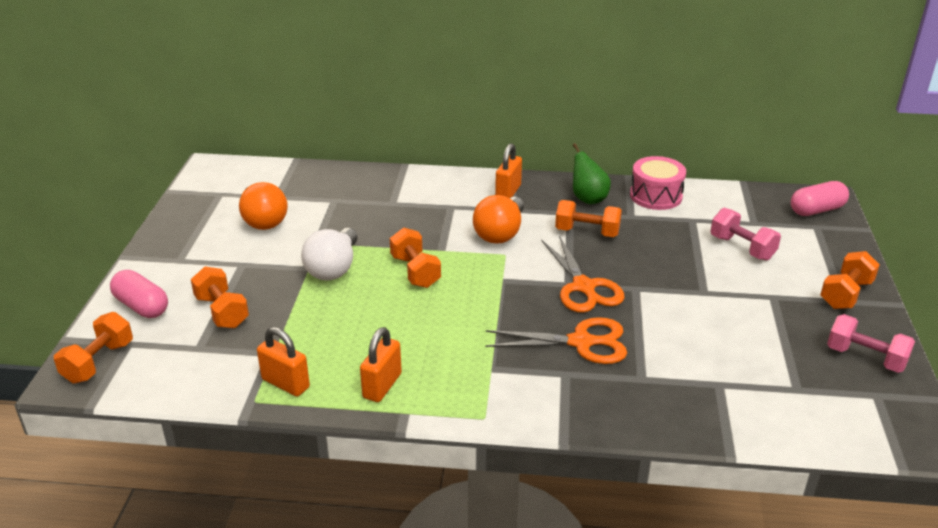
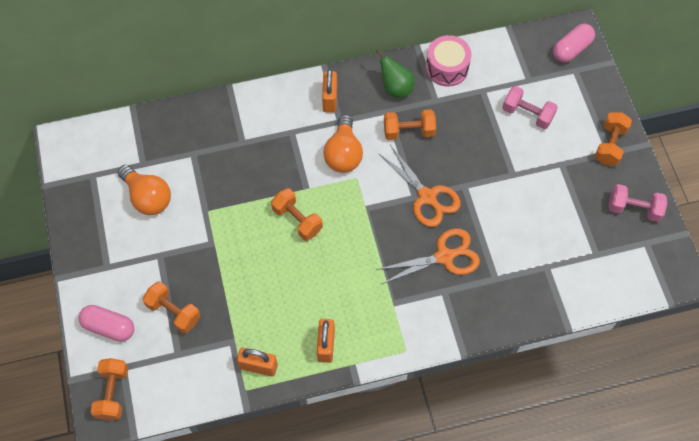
camera: 20 degrees left, 30 degrees up
white light bulb [301,228,357,280] -> none

